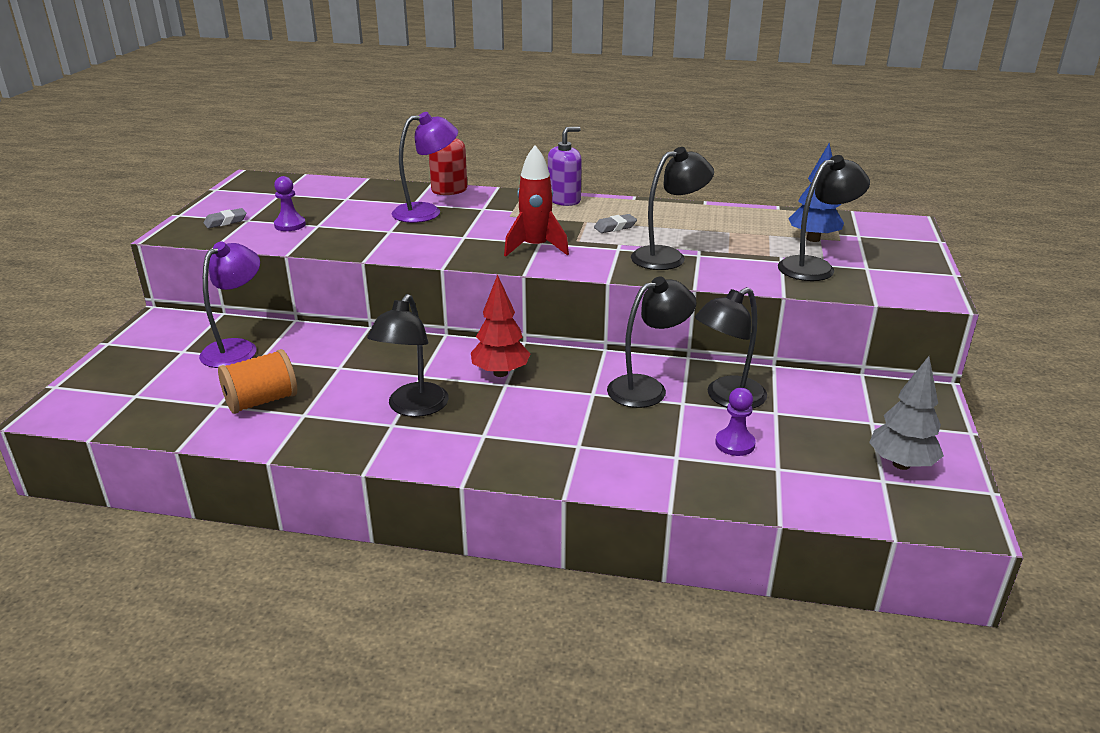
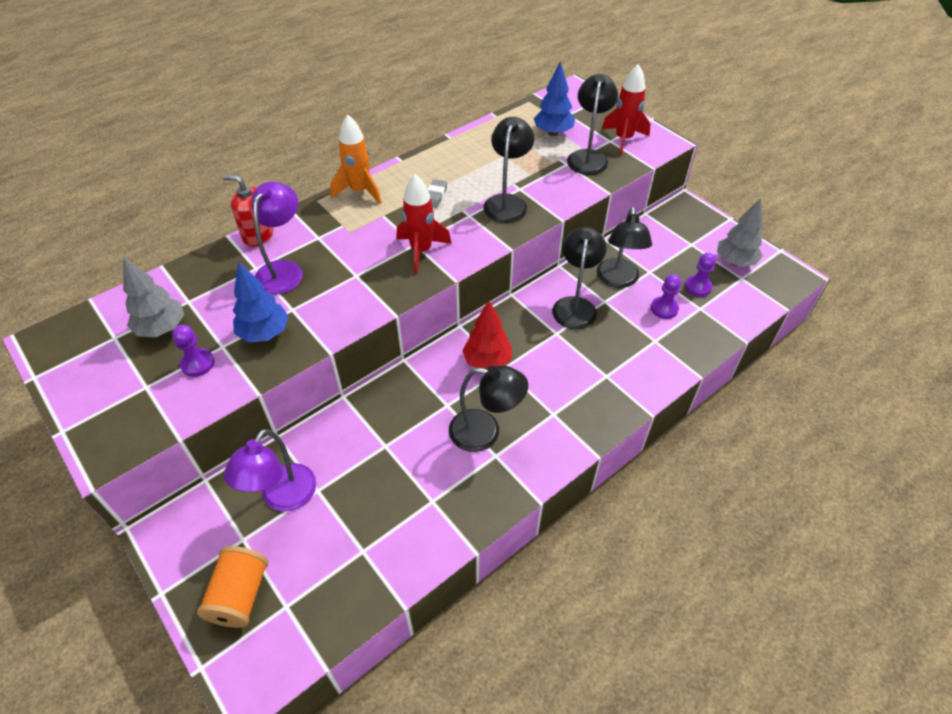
camera: 50 degrees left, 20 degrees up
purple lamp [199,241,260,368] -> purple lamp turned 135 degrees counterclockwise [223,429,316,512]
grey eraser [204,208,246,228] -> none
orange spool [218,349,297,414] -> orange spool moved to [197,546,268,628]
black lamp [367,294,449,417] -> black lamp turned 45 degrees counterclockwise [449,365,528,452]
purple soap dispenser [548,127,582,206] -> orange rocket [330,114,382,204]
none -> grey tree [123,257,184,337]
none -> blue tree [233,261,289,342]
none -> red rocket [602,64,650,156]
none -> purple pawn [685,253,716,297]

